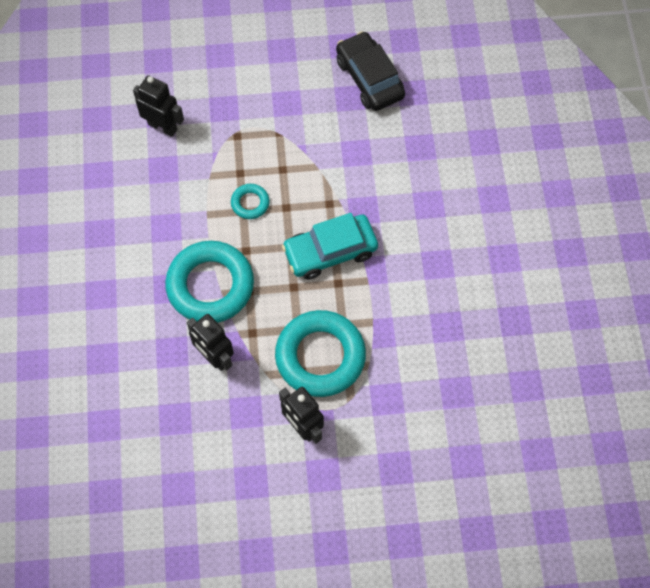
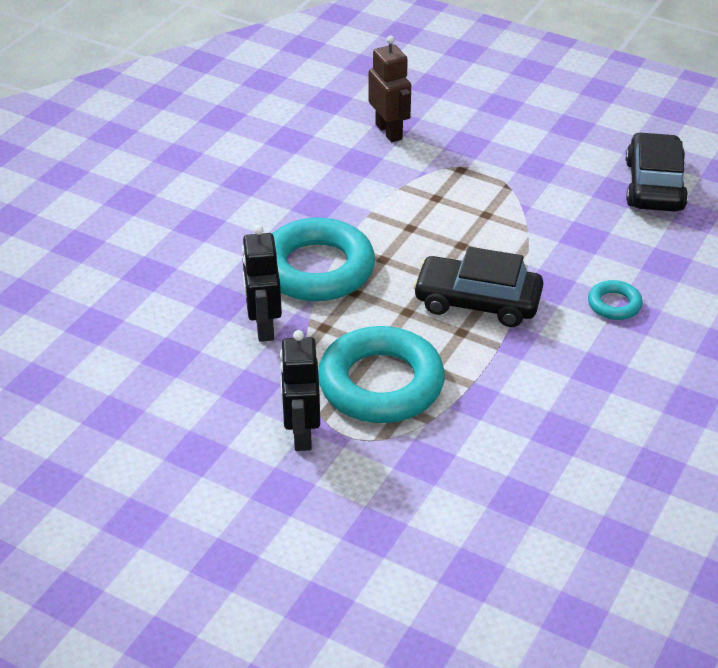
camera: 35 degrees right, 25 degrees down
black robot [133,75,184,137] -> brown robot [368,36,411,142]
turquoise ring [231,184,270,219] -> turquoise ring moved to [588,280,643,320]
turquoise car [282,213,378,280] -> black car [413,247,543,327]

